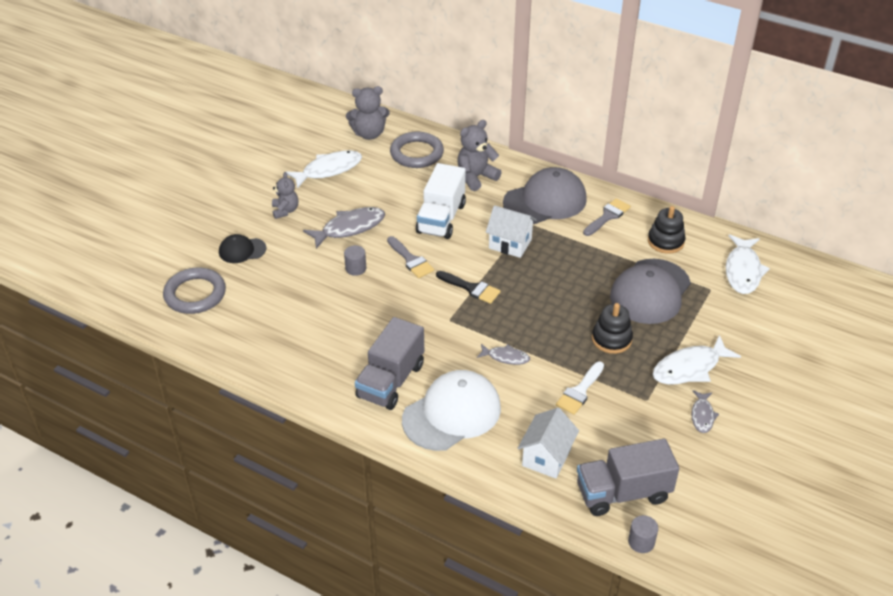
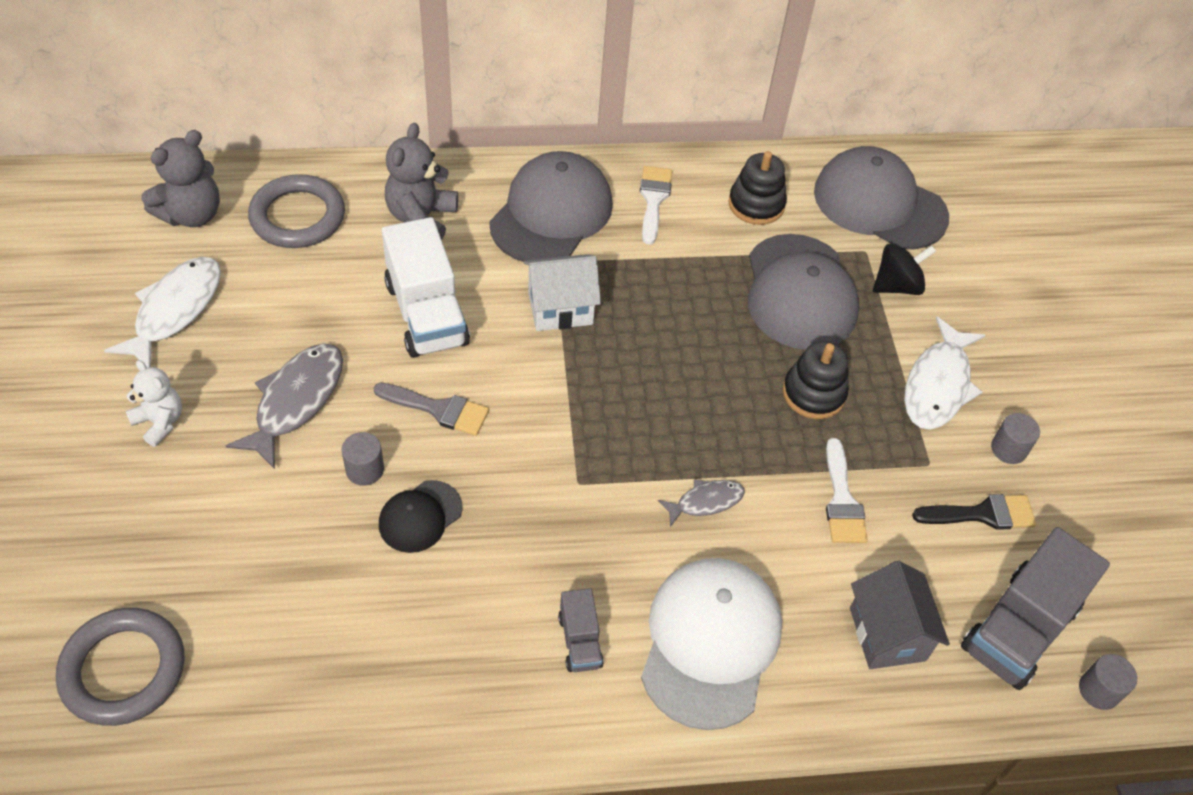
camera: 40 degrees left, 10 degrees up
black cap [219,234,266,263] -> black cap moved to [379,480,462,553]
grey teddy bear [272,172,298,219] -> white teddy bear [125,360,182,447]
grey truck [355,317,424,410] -> grey truck [558,588,604,672], size x0.50
black brush [436,271,501,304] -> black brush moved to [912,494,1036,530]
white house [518,408,579,479] -> grey house [850,561,950,669]
grey brush [583,198,631,236] -> white brush [640,166,672,245]
grey fish [691,390,719,433] -> grey cylinder [991,413,1040,464]
white fish [726,234,770,294] -> grey cap [814,146,949,249]
none -> black spinning top [873,244,936,295]

